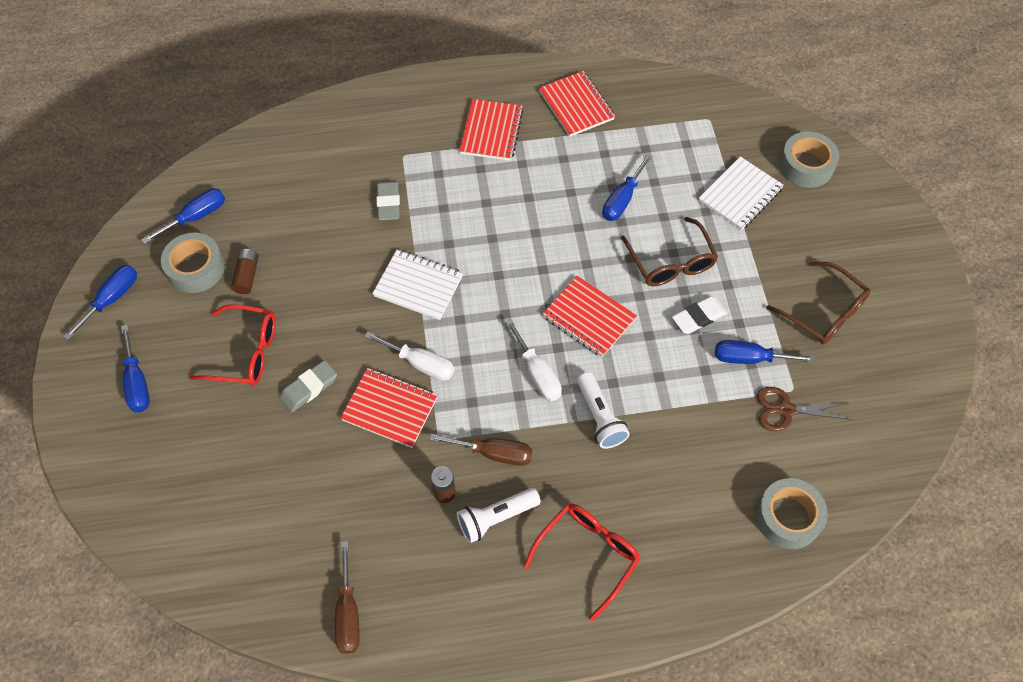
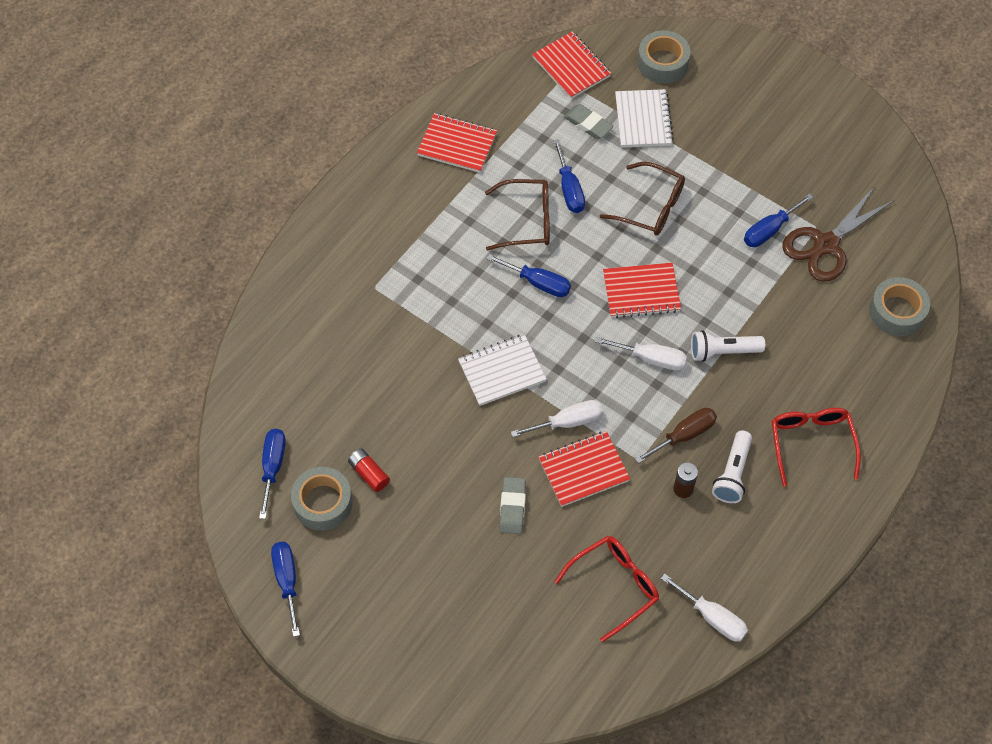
camera: 45 degrees left, 0 degrees up
blue screwdriver [121,325,150,413] -> blue screwdriver moved to [486,254,571,297]
red glasses [189,304,276,386] -> red glasses moved to [555,536,659,642]
brown battery [231,249,259,294] -> red battery [348,449,390,492]
brown screwdriver [335,541,360,654] -> white screwdriver [661,574,748,641]
grey eraser [376,181,400,221] -> grey eraser moved to [564,104,614,139]
red notebook [459,99,524,161] -> red notebook moved to [532,32,611,99]
white flashlight [577,372,630,449] -> white flashlight turned 150 degrees clockwise [691,330,765,362]
white eraser [672,296,728,334] -> none
brown scissors [757,387,852,431] -> brown scissors [782,186,894,282], size x1.56
brown glasses [766,262,870,345] -> brown glasses moved to [485,179,550,251]

